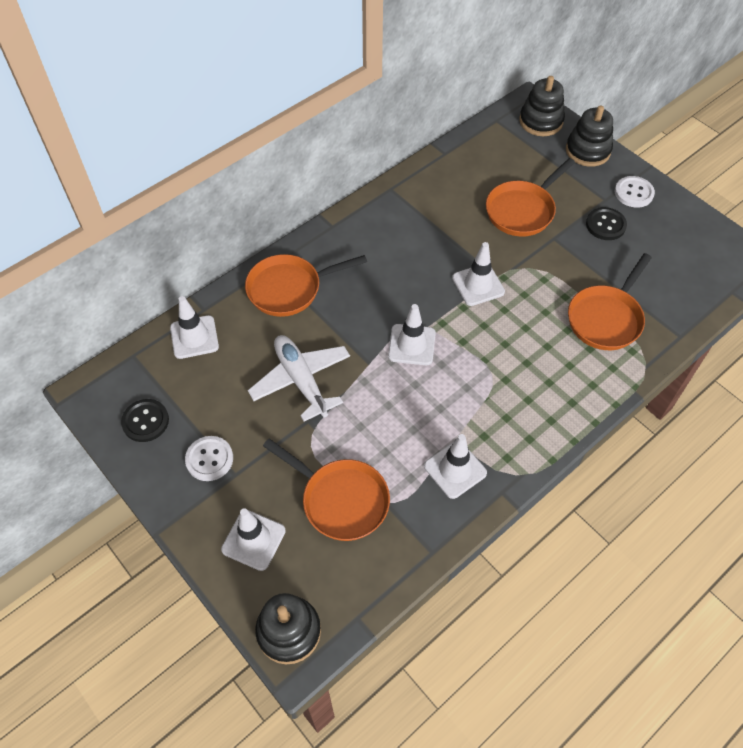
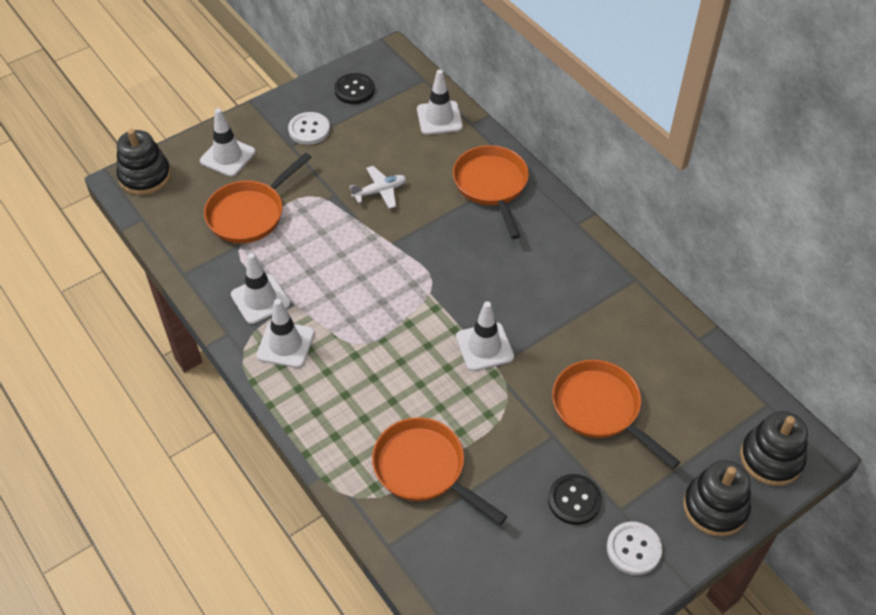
camera: 95 degrees right, 5 degrees down
white plane [248,335,350,421] -> white plane [349,166,406,209], size x0.58
white traffic cone [388,304,436,365] -> white traffic cone moved to [256,299,315,368]

